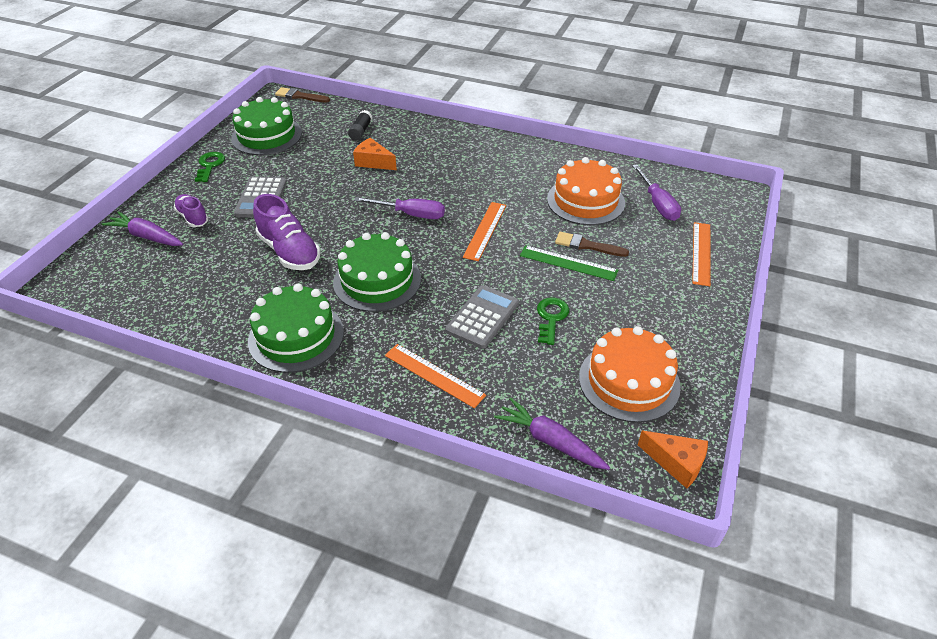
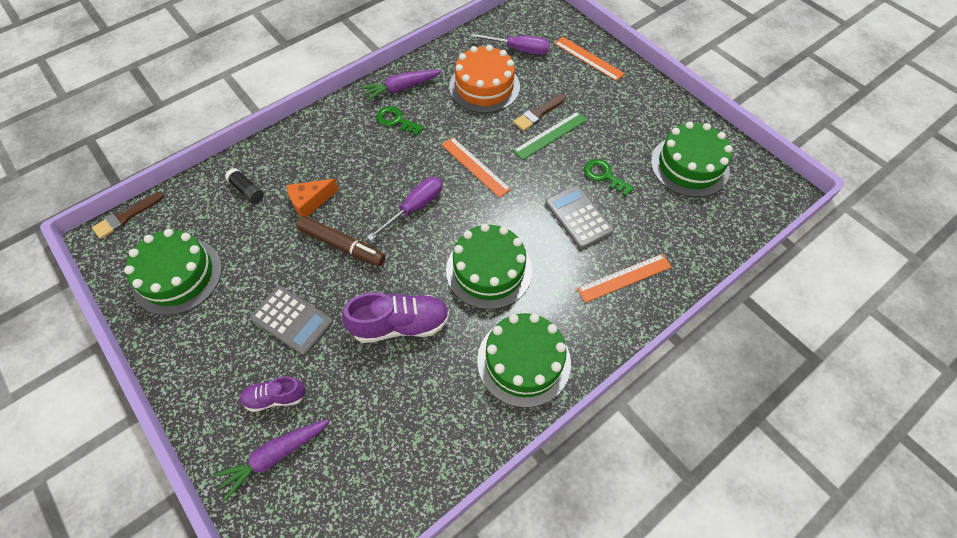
camera: 60 degrees left, 15 degrees up
green key [194,152,225,182] -> green key moved to [377,106,424,136]
purple carrot [494,397,610,470] -> purple carrot moved to [360,70,442,102]
orange cake [579,326,681,423] -> green cake [651,122,733,197]
orange cheese [638,431,708,489] -> none
none -> brown marker [296,216,385,266]

